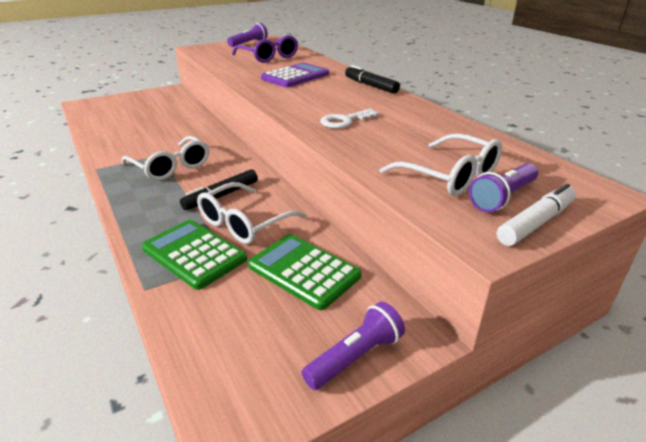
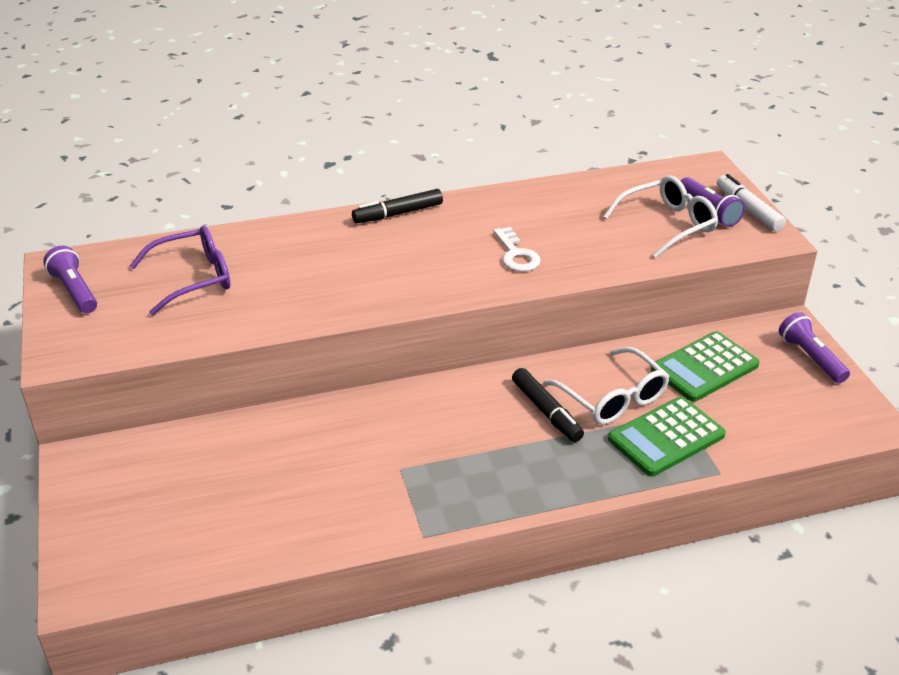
camera: 75 degrees left, 5 degrees up
white glasses [122,136,209,181] -> none
purple calculator [261,63,329,87] -> none

